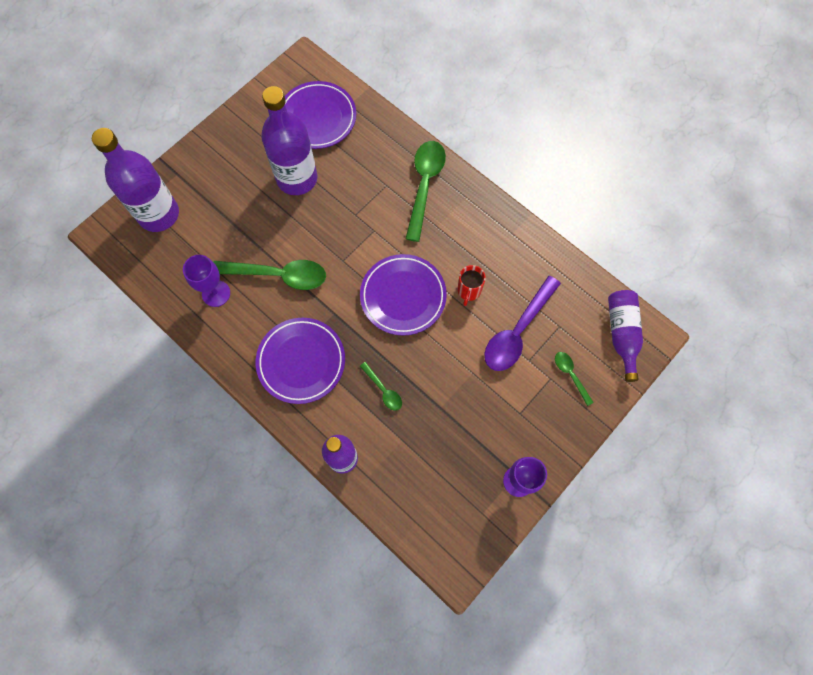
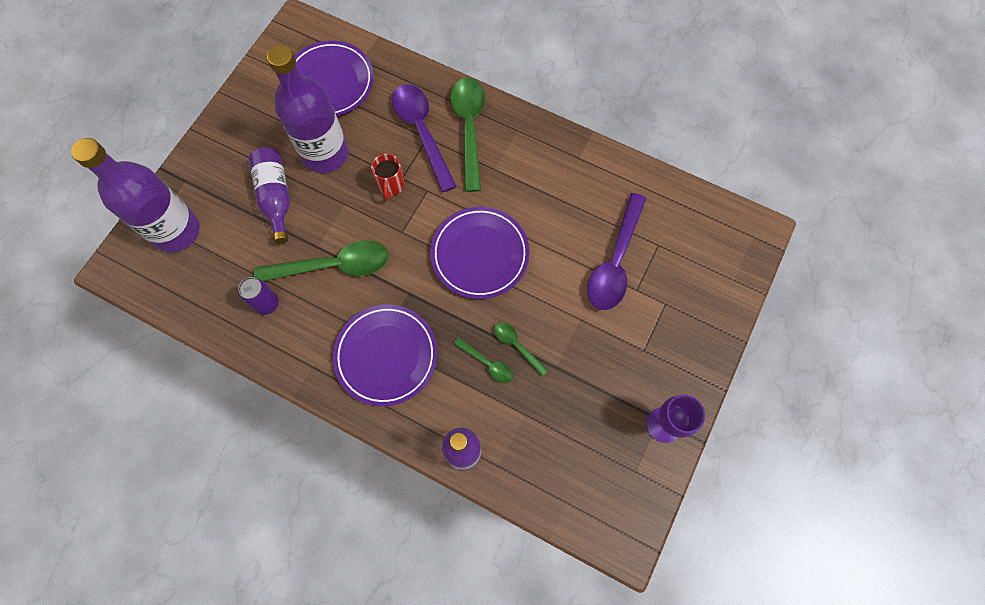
camera: 15 degrees left, 0 degrees up
purple goblet [183,255,230,307] -> purple can [238,277,279,315]
red mug [458,265,486,306] -> red mug moved to [371,154,404,201]
green spoon [555,352,594,406] -> green spoon moved to [494,322,548,376]
purple bottle [608,290,643,382] -> purple bottle moved to [249,147,290,244]
none -> purple spoon [392,84,457,192]

